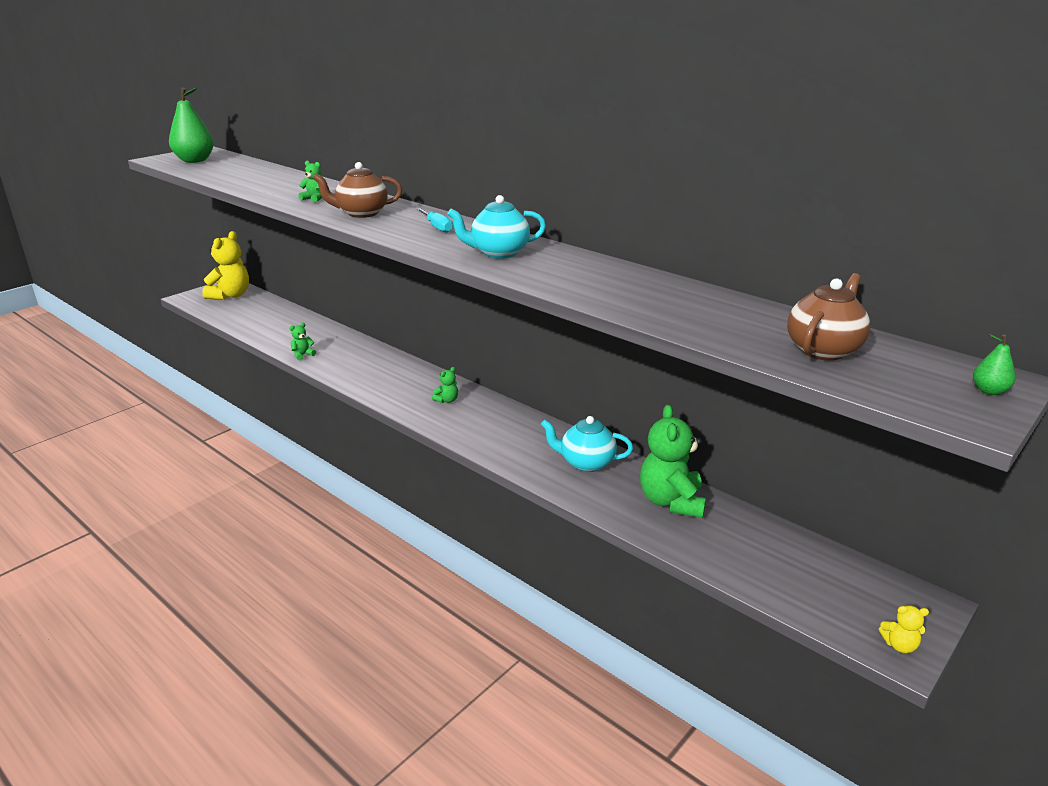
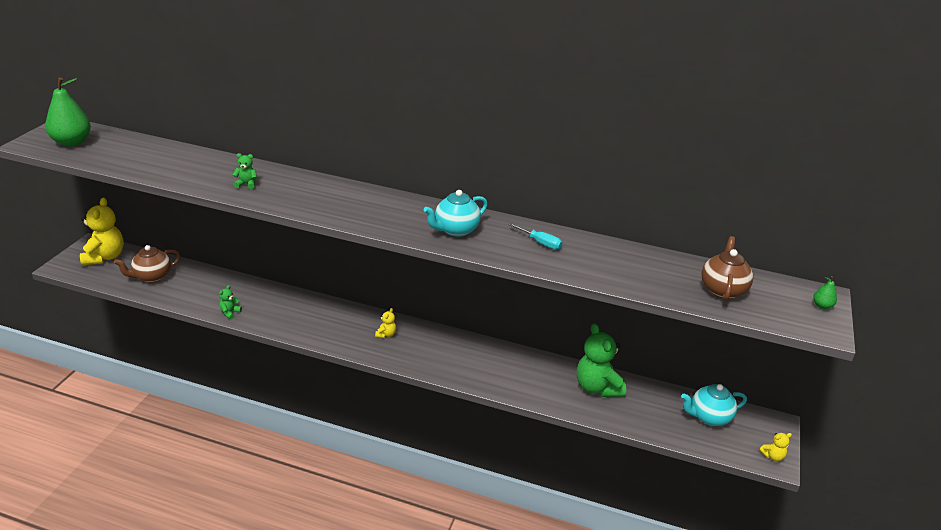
camera: 25 degrees left, 5 degrees up
brown teapot [313,162,402,218] -> brown teapot moved to [114,245,180,283]
turquoise screwdriver [416,208,453,233] -> turquoise screwdriver moved to [509,223,563,250]
green teddy bear [432,367,458,403] -> yellow teddy bear [375,308,396,338]
turquoise teapot [541,416,633,472] -> turquoise teapot moved to [681,384,747,426]

